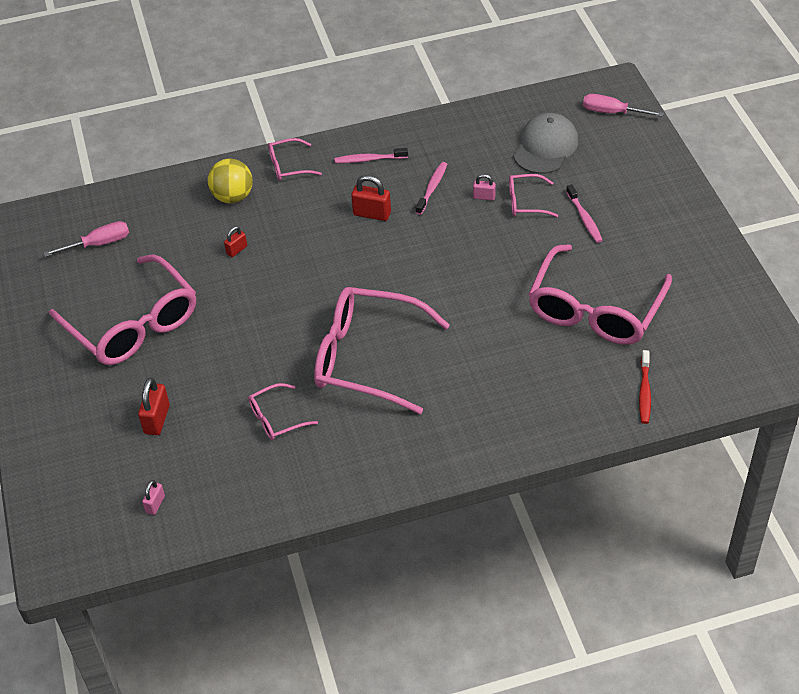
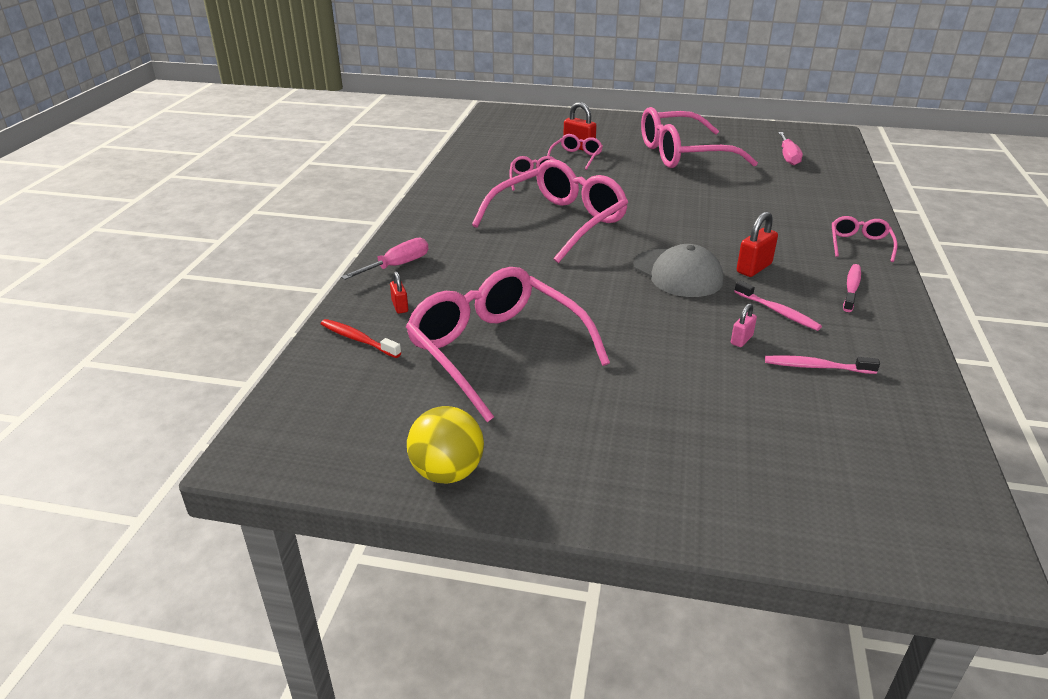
camera: 115 degrees right, 15 degrees down
pink padlock [142,480,165,515] -> none
yellow ball [208,159,253,203] -> yellow ball moved to [407,406,484,483]
red padlock [224,226,247,257] -> red padlock moved to [390,271,408,314]
pink glasses [509,174,558,217] -> pink glasses moved to [547,134,603,170]
grey cap [513,113,578,174] -> grey cap moved to [633,244,723,297]
pink toothbrush [566,184,603,243] -> pink toothbrush moved to [765,355,880,374]
pink screwdriver [583,94,664,117] -> pink screwdriver moved to [341,238,428,280]

